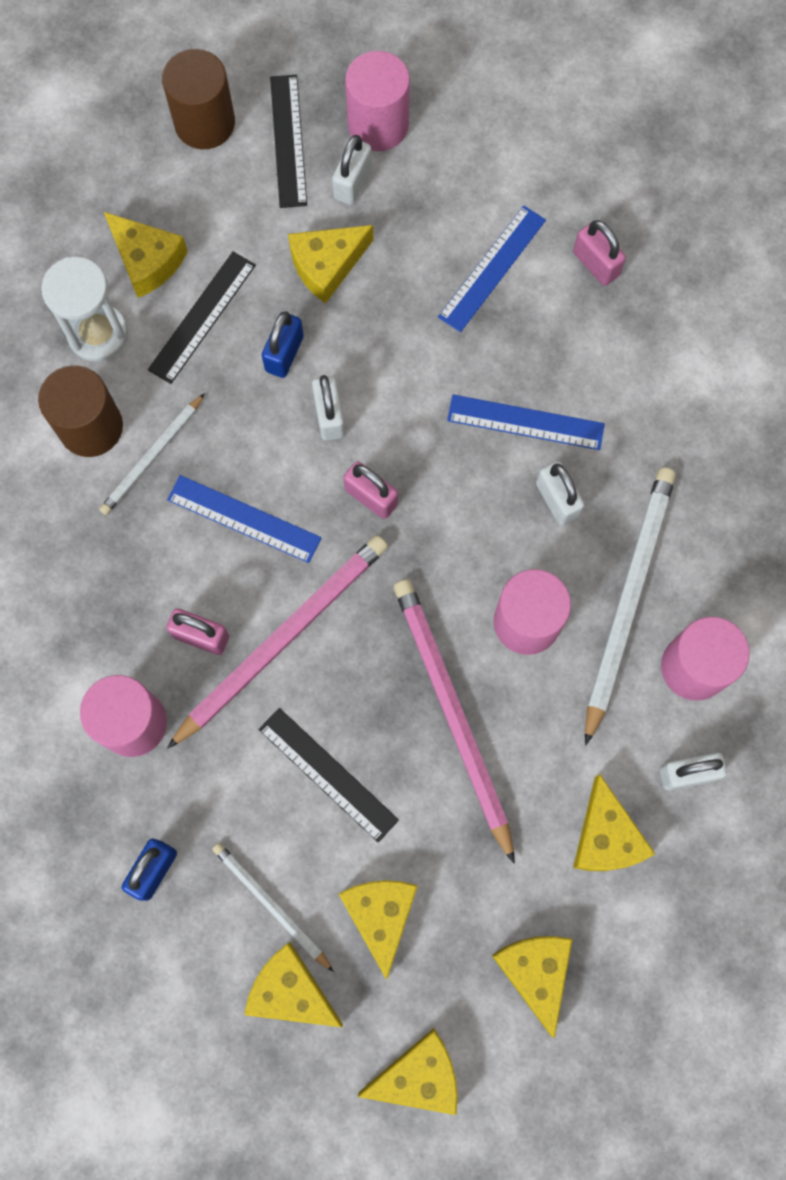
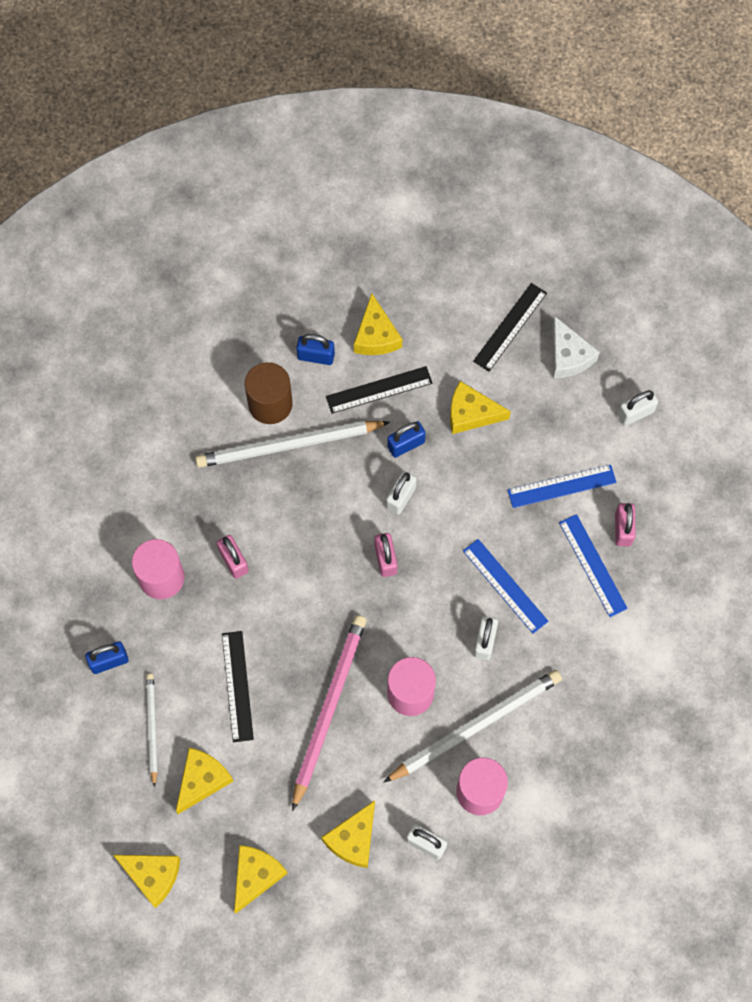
camera: 40 degrees right, 5 degrees down
white hourglass [41,257,128,362] -> blue padlock [297,334,335,365]
white pencil [99,393,205,515] -> white pencil [195,421,390,468], size x1.82
brown cylinder [162,49,235,149] -> none
blue ruler [167,475,321,563] -> blue ruler moved to [559,514,628,617]
pink pencil [167,535,388,749] -> none
yellow cheese [244,942,343,1027] -> none
white padlock [332,135,372,205] -> white padlock moved to [618,390,658,426]
pink cylinder [345,51,410,151] -> white cheese [552,316,600,378]

